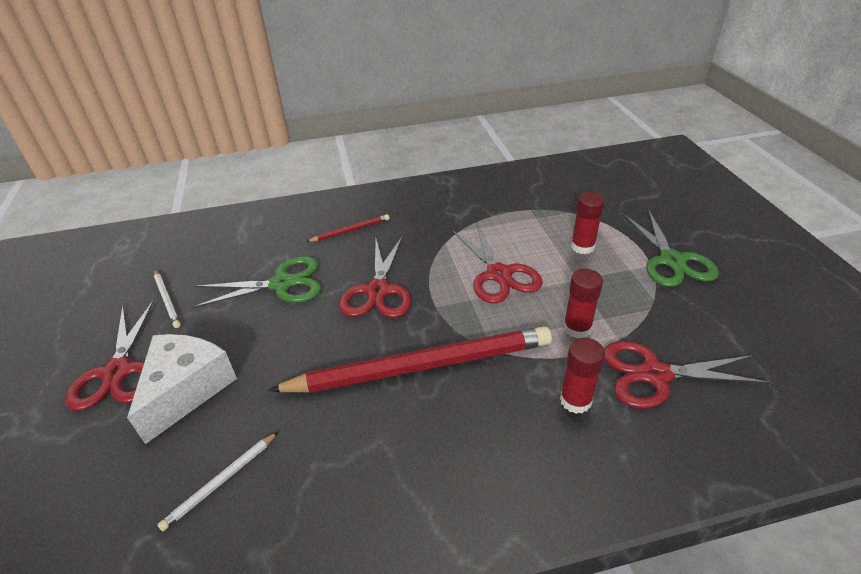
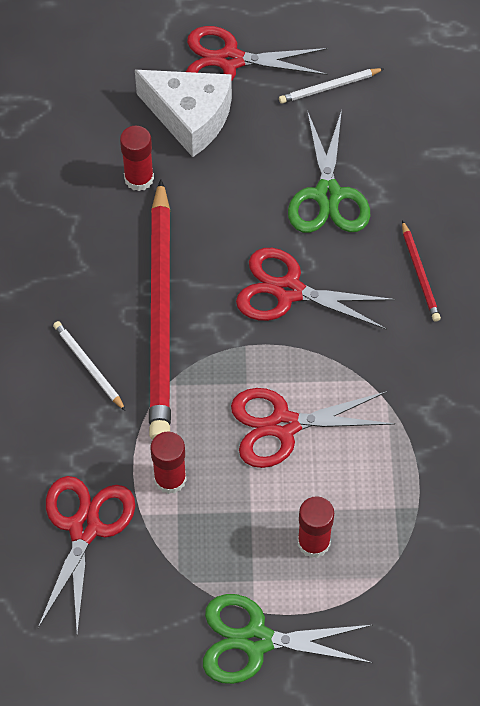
camera: 100 degrees right, 20 degrees up
white pencil [157,432,278,531] -> white pencil moved to [53,321,126,411]
red glue stick [560,338,605,414] -> red glue stick moved to [120,126,154,191]

